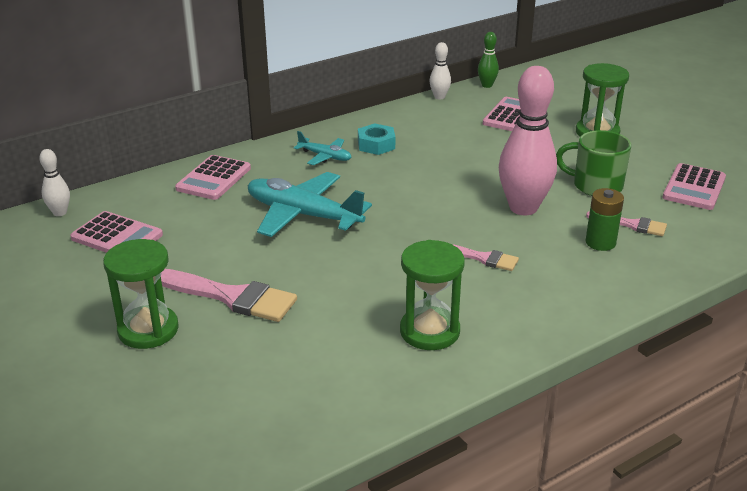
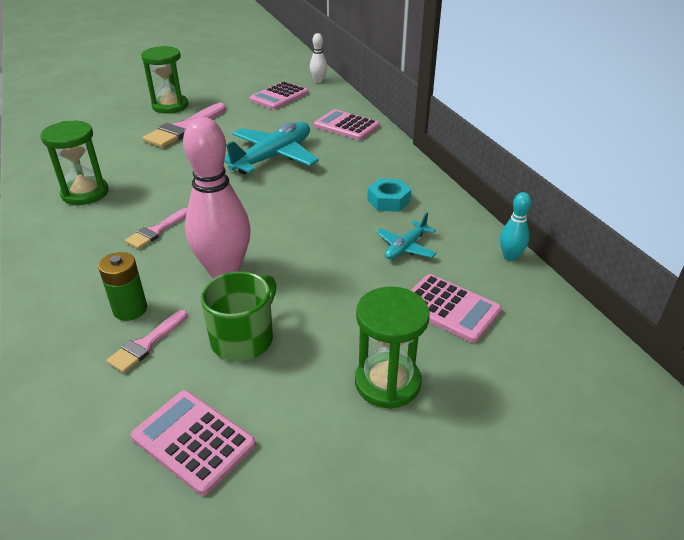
camera: 100 degrees right, 5 degrees up
turquoise plane [294,131,351,165] -> turquoise plane moved to [376,213,437,259]
white bowling pin [430,42,451,100] -> turquoise bowling pin [500,192,531,261]
green bowling pin [478,32,499,88] -> none

